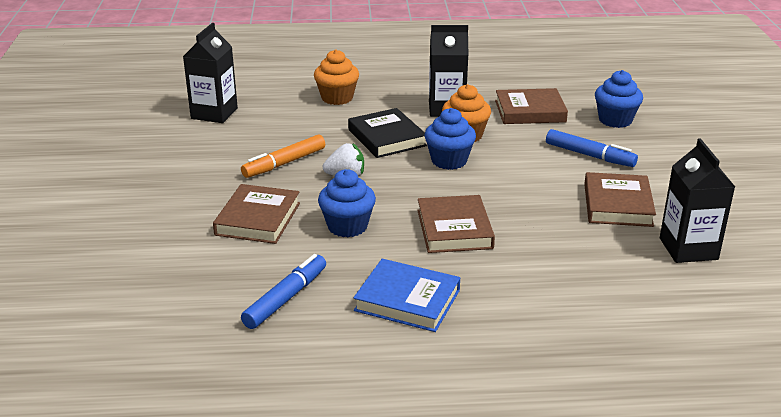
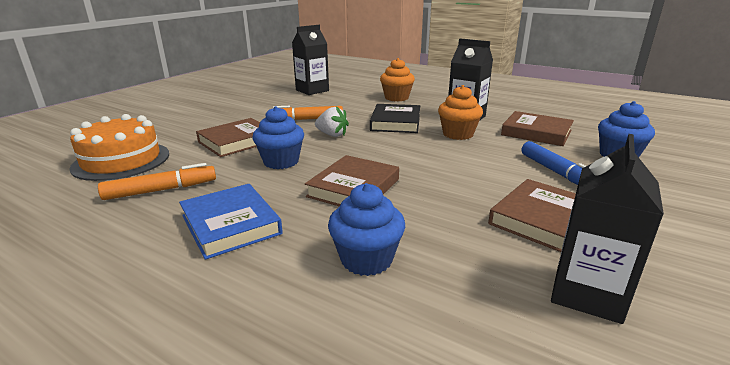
camera: 35 degrees right, 5 degrees down
blue marker [241,254,326,329] -> orange marker [98,163,216,200]
blue cupcake [424,108,476,170] -> blue cupcake moved to [328,183,405,276]
none -> orange cake [70,114,169,181]

